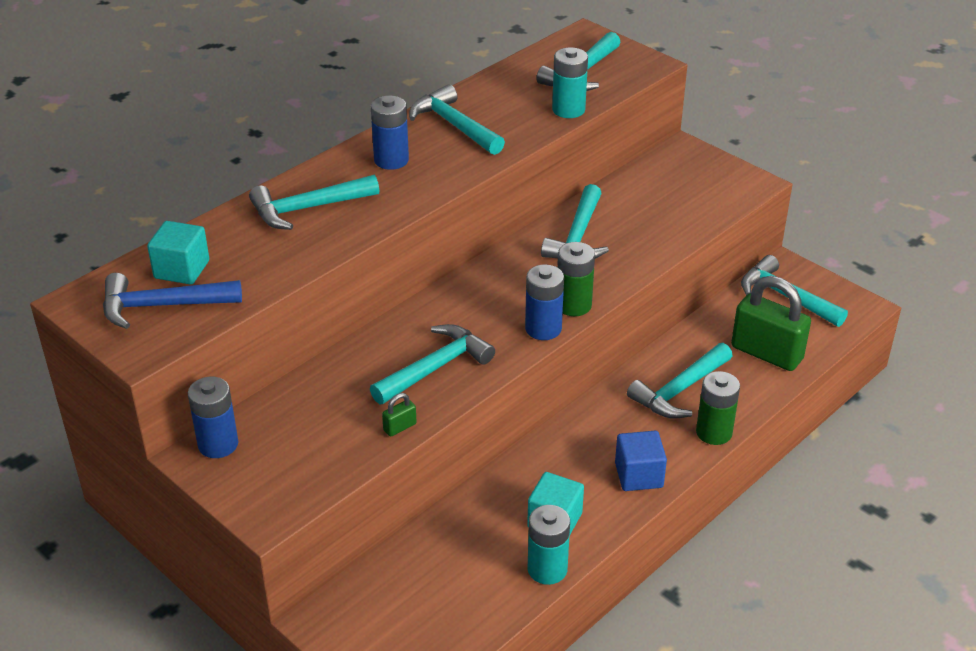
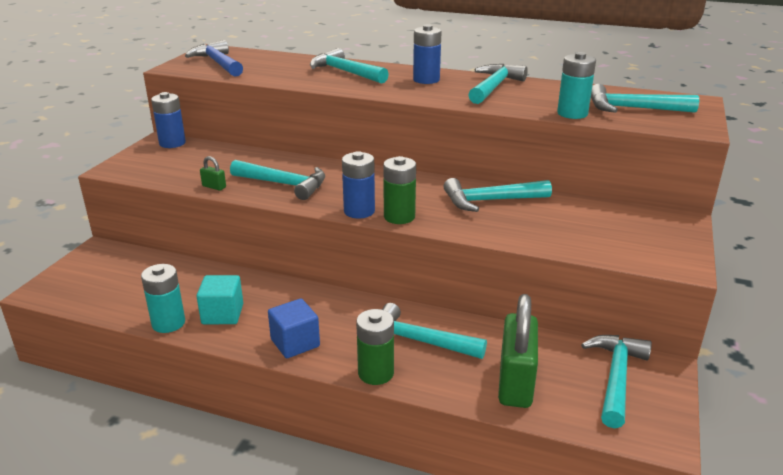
camera: 65 degrees right, 10 degrees down
turquoise cube [147,221,209,285] -> none

